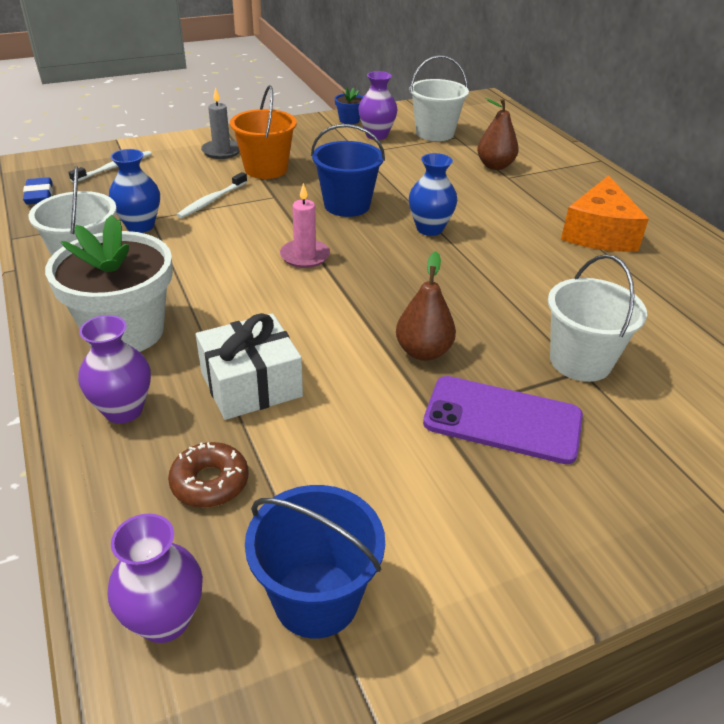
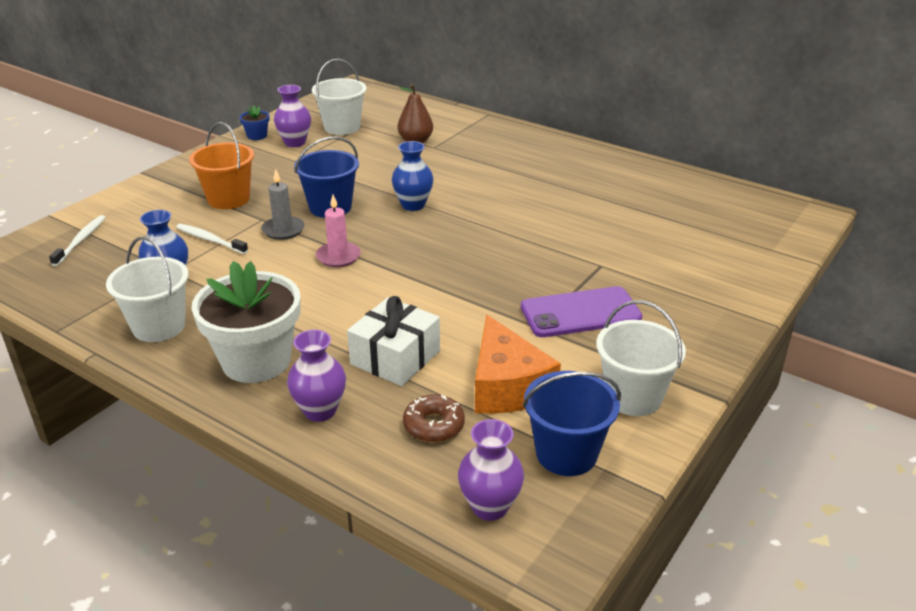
camera: 30 degrees left, 5 degrees down
blue eraser [23,177,53,204] -> none
white toothbrush [177,172,247,219] -> white toothbrush turned 120 degrees clockwise [176,224,248,254]
grey candle [201,87,240,159] -> grey candle moved to [261,169,305,240]
brown pear [396,251,456,361] -> none
white bucket [548,254,647,382] -> white bucket moved to [596,300,686,416]
orange cheese [561,175,649,252] -> orange cheese moved to [475,315,561,414]

